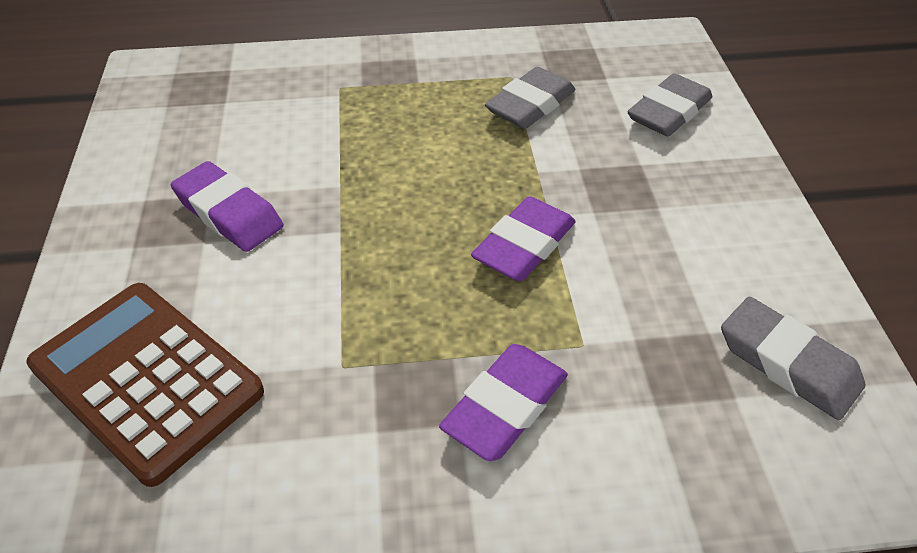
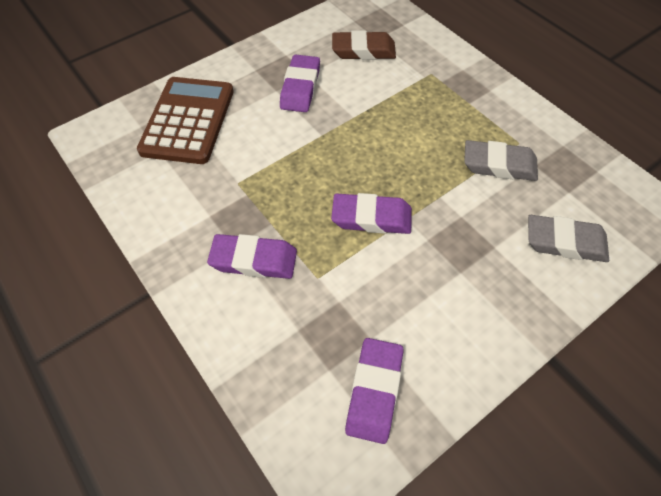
camera: 60 degrees right, 10 degrees up
grey eraser [721,297,865,420] -> purple eraser [345,338,404,444]
none -> brown eraser [332,30,396,60]

